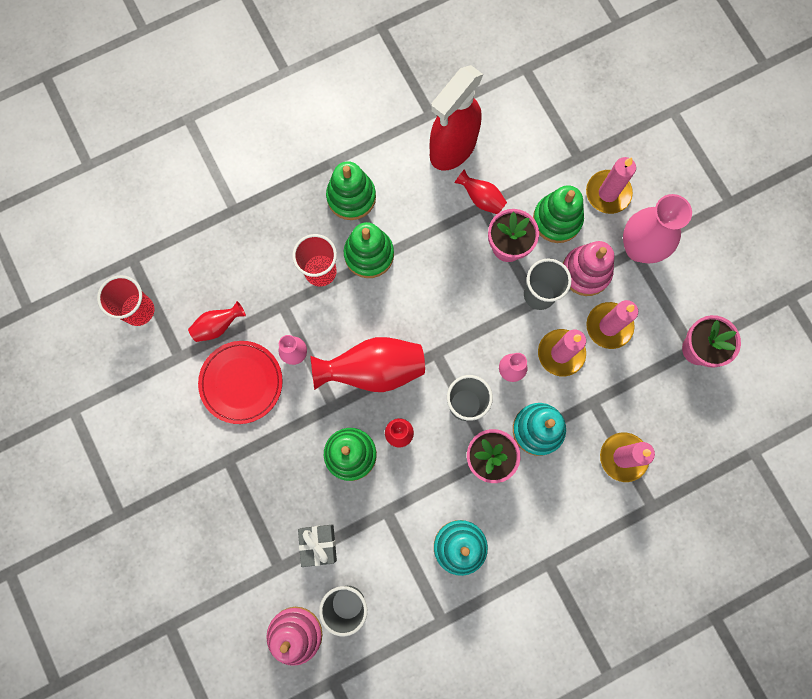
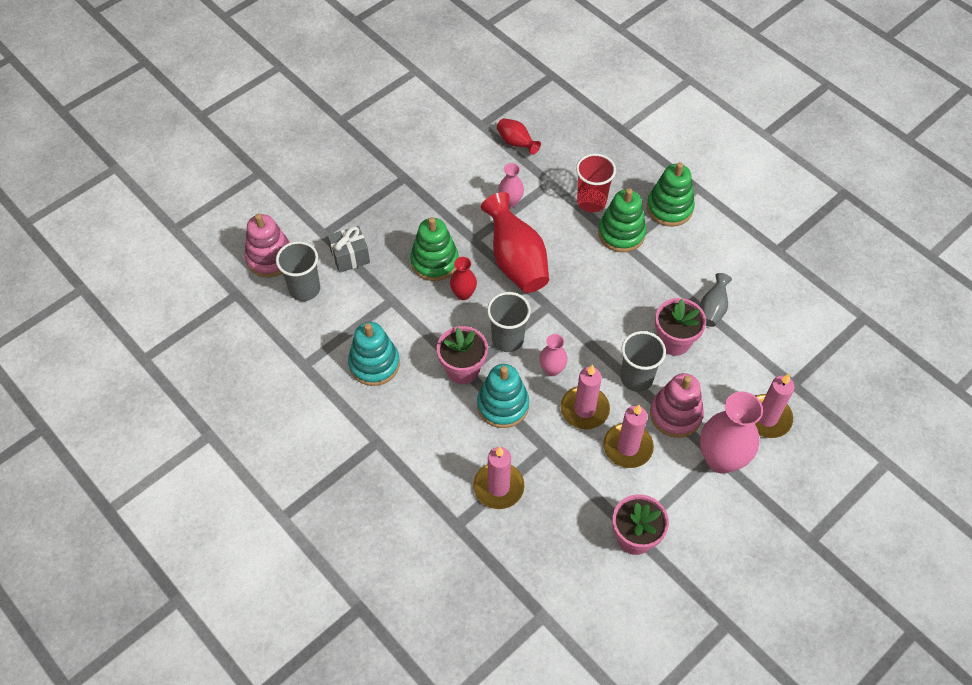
camera: 75 degrees right, 20 degrees down
red cup [97,275,154,326] -> none
red plate [198,341,283,424] -> none
red spray bottle [430,65,483,171] -> none
red vase [454,169,507,214] -> grey vase [700,273,732,327]
green stacking toy [533,185,584,243] -> none

